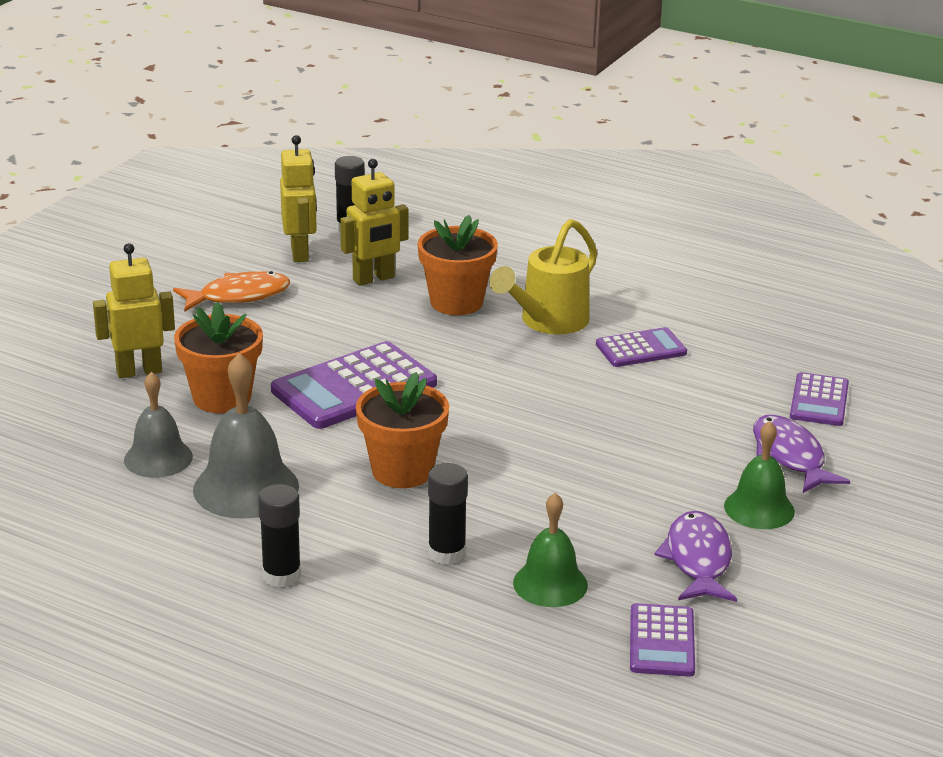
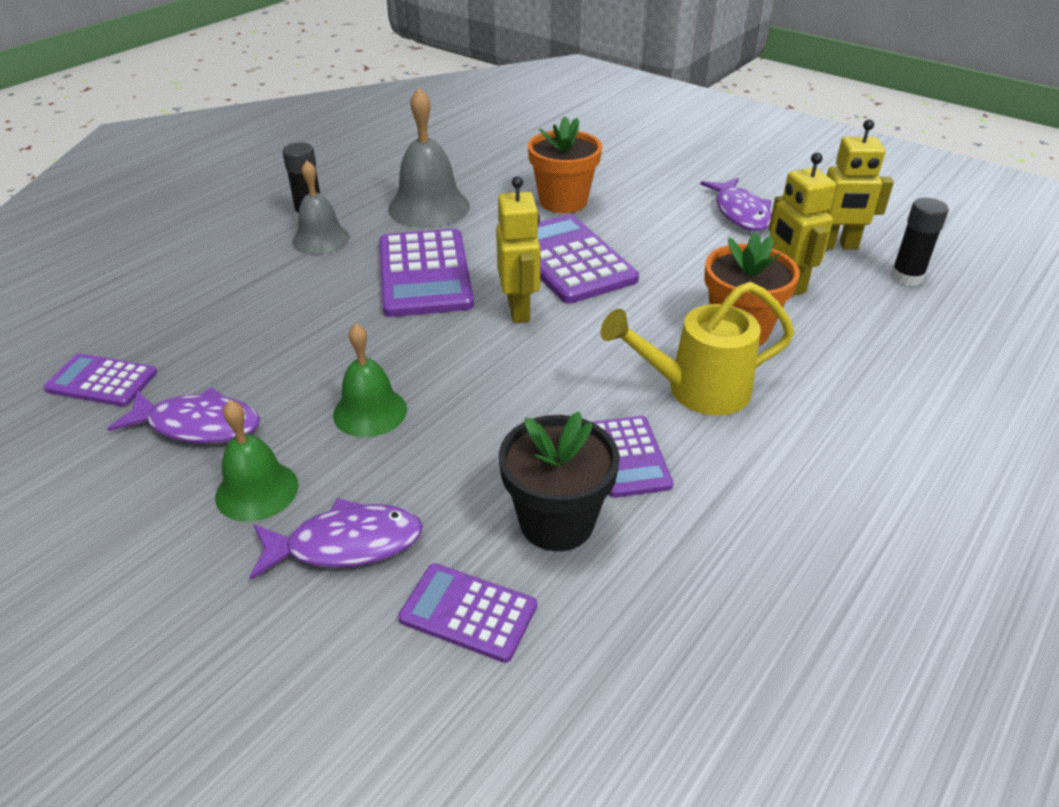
camera: 100 degrees right, 10 degrees up
yellow robot [93,243,175,378] -> yellow robot moved to [496,176,541,323]
grey bell [124,371,193,478] -> grey bell moved to [292,161,350,255]
orange fish [173,271,290,312] -> purple fish [700,178,772,231]
orange flower pot [356,372,449,488] -> purple calculator [379,229,474,317]
black glue stick [428,463,468,565] -> none
yellow watering can [490,219,597,334] -> yellow watering can turned 60 degrees counterclockwise [600,282,794,416]
green bell [513,493,588,607] -> green bell moved to [333,323,407,437]
none -> black flower pot [499,411,620,551]

